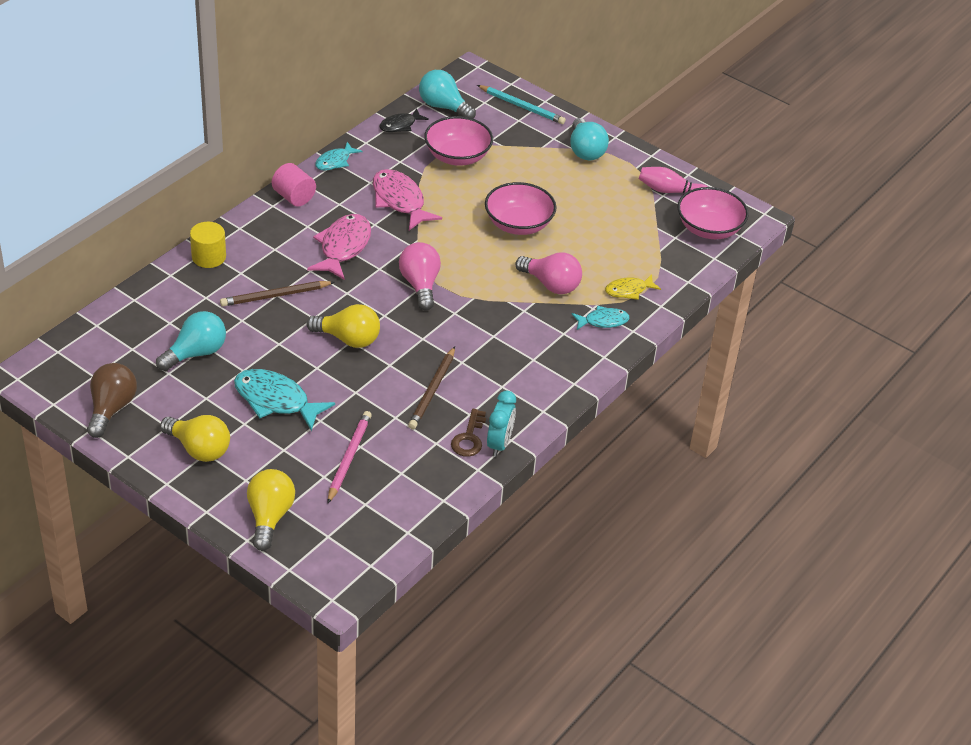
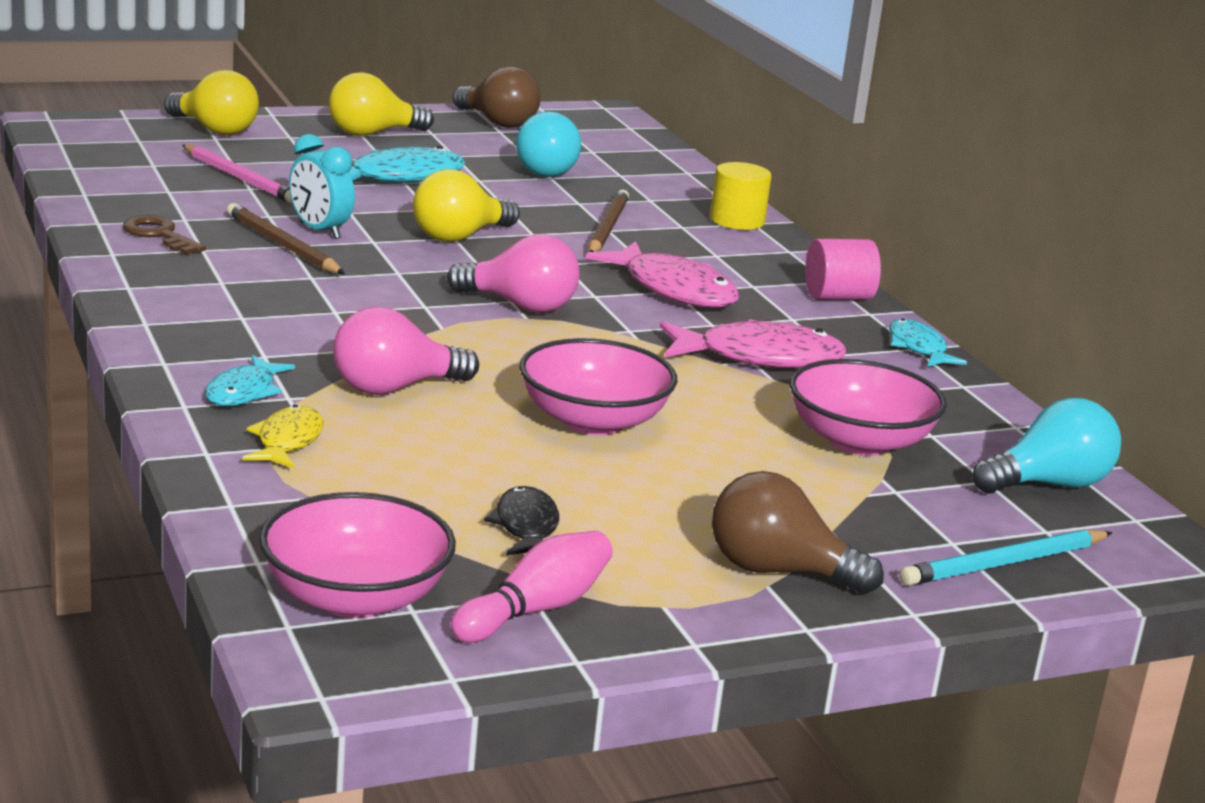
camera: 120 degrees right, 20 degrees down
black fish [379,108,429,132] -> black fish moved to [484,486,559,556]
turquoise clock [487,390,516,457] -> turquoise clock moved to [289,134,355,239]
turquoise light bulb [570,118,609,160] -> brown light bulb [712,471,884,594]

